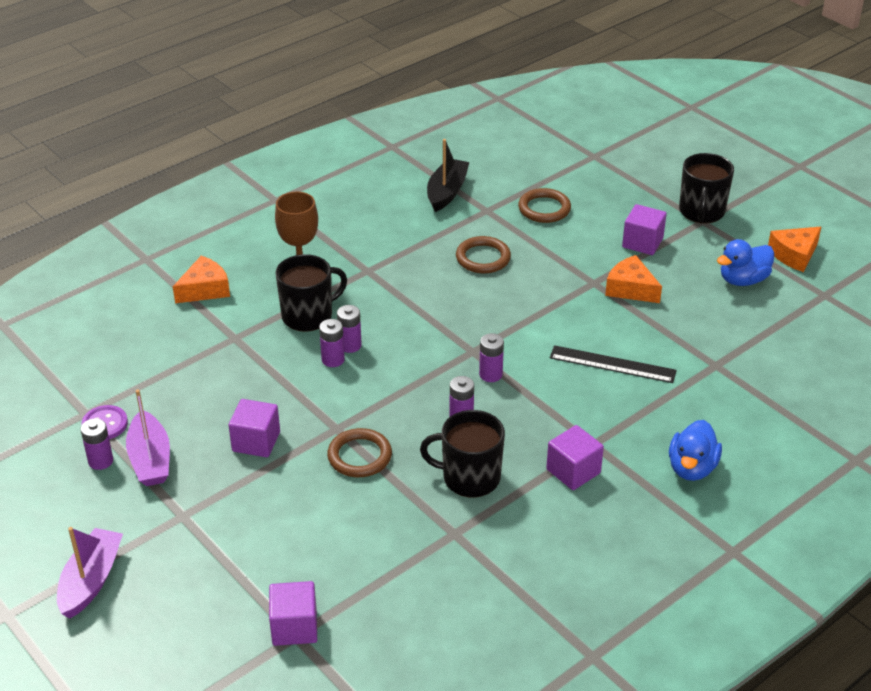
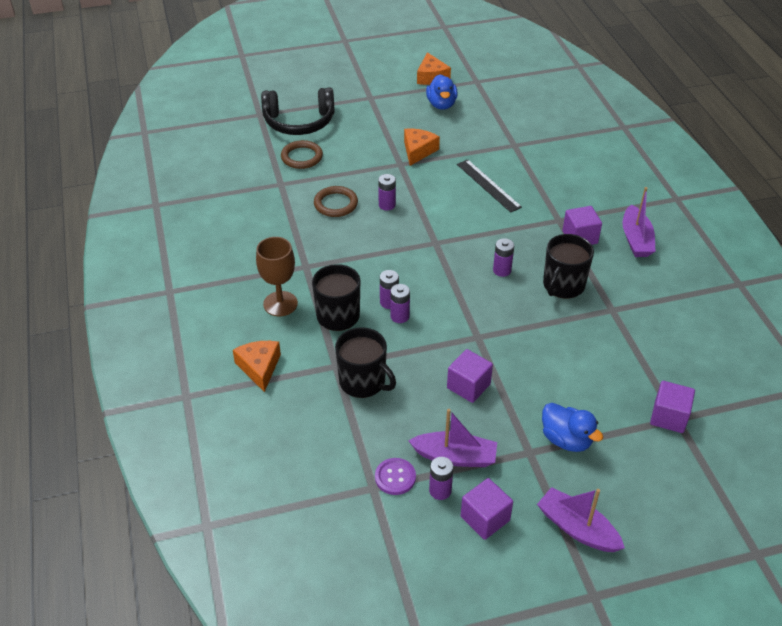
camera: 65 degrees left, 5 degrees up
brown ring [327,428,392,477] -> none
black boat [427,139,470,212] -> none
purple battery [479,333,504,382] -> purple battery moved to [378,174,396,210]
black ruler [550,345,677,383] -> black ruler turned 75 degrees counterclockwise [457,159,522,213]
orange cheese [605,255,662,303] -> orange cheese turned 135 degrees clockwise [404,129,440,166]
purple cube [622,204,667,255] -> purple cube moved to [460,478,513,540]
blue duck [669,420,722,481] -> blue duck moved to [542,403,603,452]
black mug [679,153,734,223] -> black mug moved to [335,327,396,398]
none -> black headphones [261,88,335,135]
none -> purple boat [623,187,656,257]

